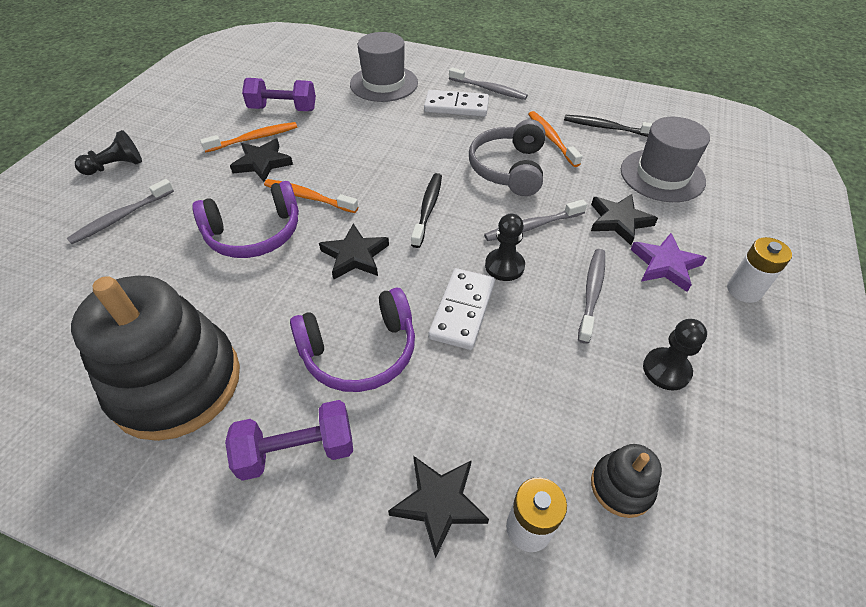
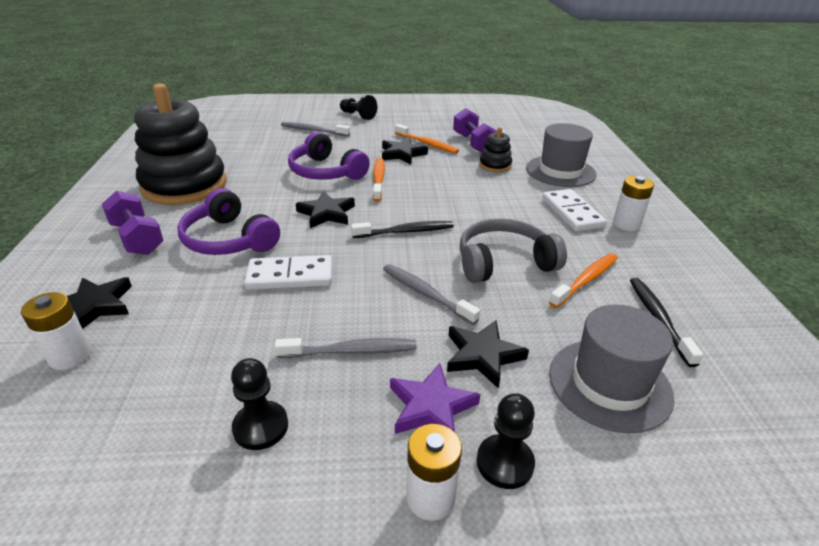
camera: 65 degrees right, 15 degrees down
grey toothbrush [449,67,528,100] -> white battery [613,176,654,231]
black pawn [485,213,525,281] -> black pawn moved to [477,393,535,489]
black stacking toy [591,444,662,518] -> black stacking toy moved to [479,127,512,172]

